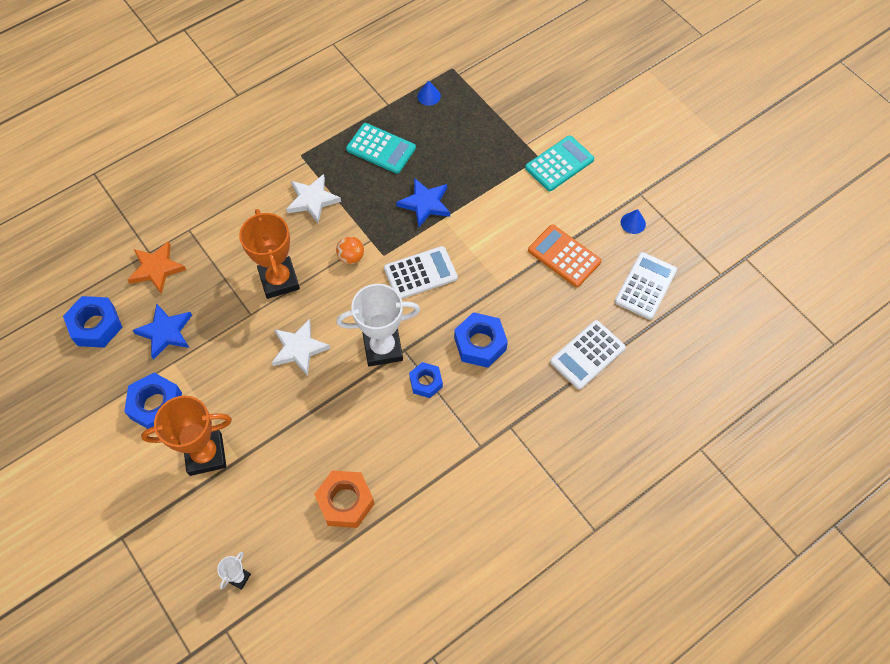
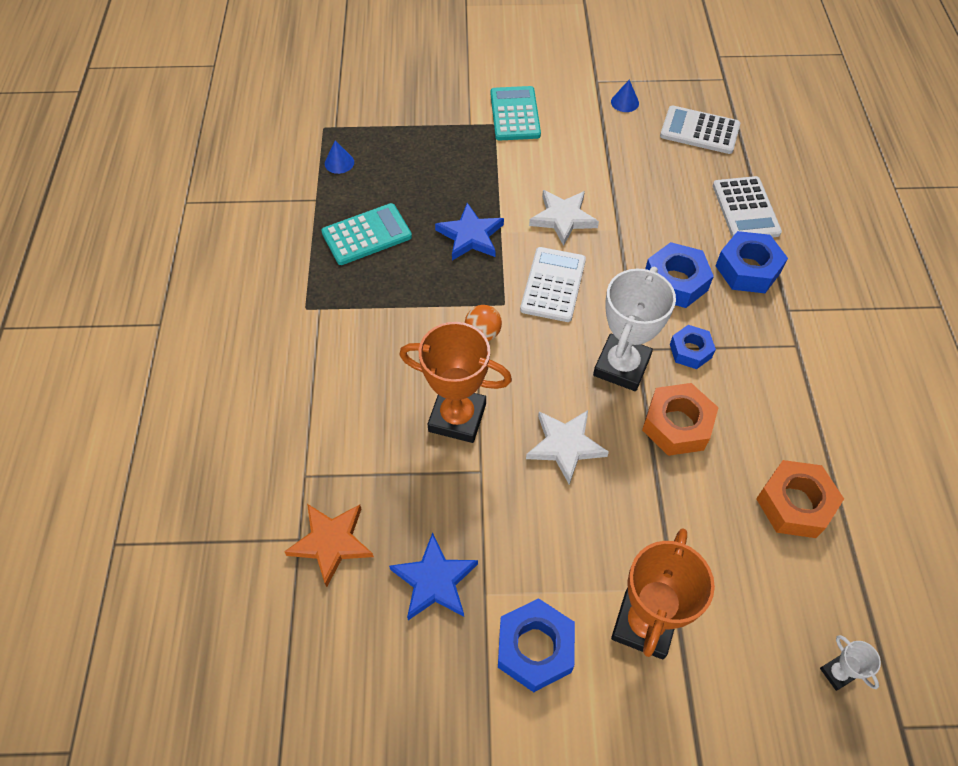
camera: 55 degrees left, 5 degrees down
blue nut [63,296,123,348] -> blue nut moved to [716,231,788,293]
white star [286,174,341,223] -> white star moved to [529,190,599,246]
orange calculator [528,225,602,287] -> none
white calculator [615,252,677,320] -> white calculator turned 45 degrees counterclockwise [660,106,740,154]
none -> orange nut [642,383,719,456]

